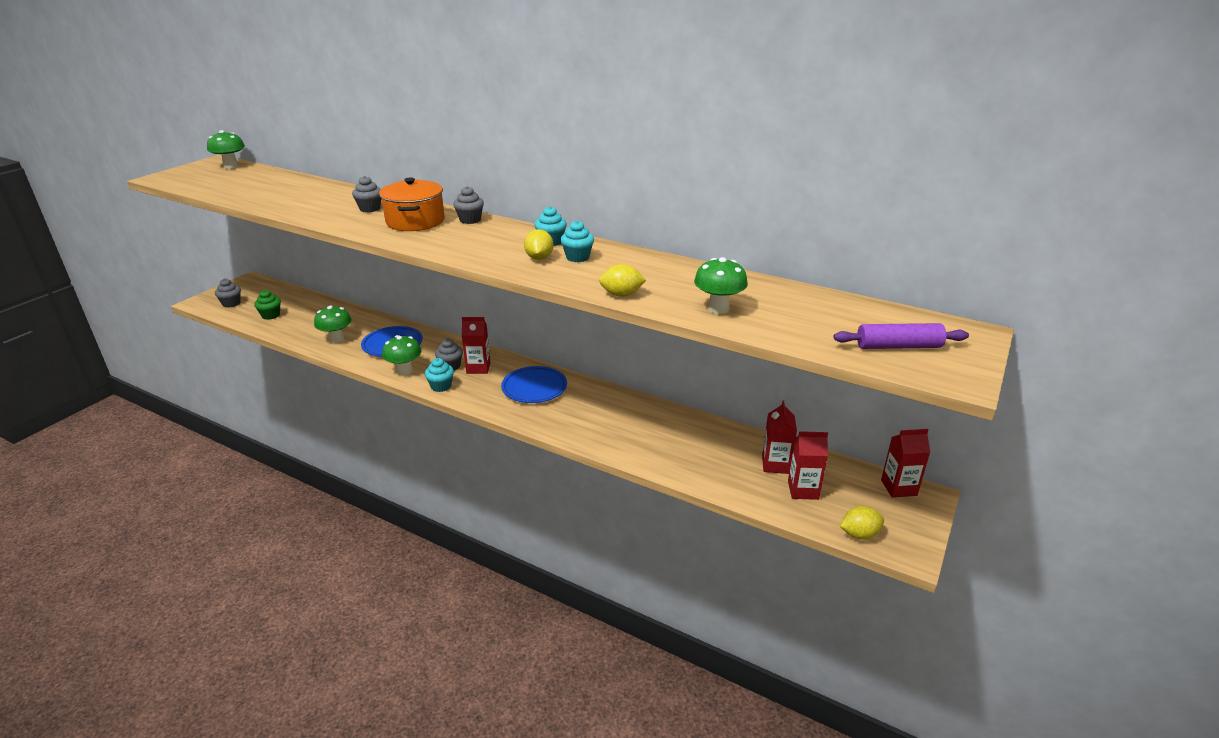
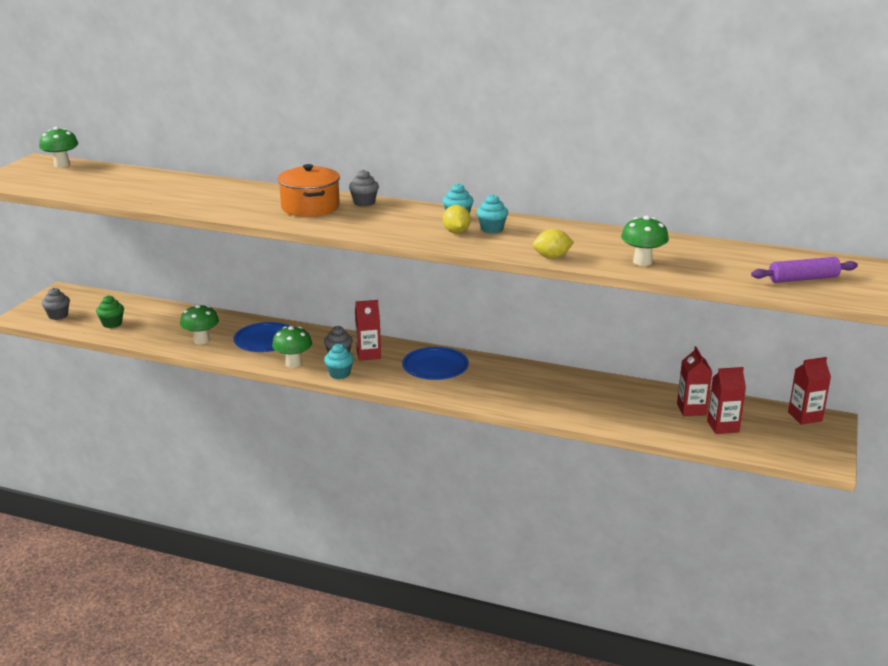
camera: 10 degrees left, 5 degrees down
grey cupcake [352,176,381,213] -> none
yellow lemon [840,506,884,540] -> none

